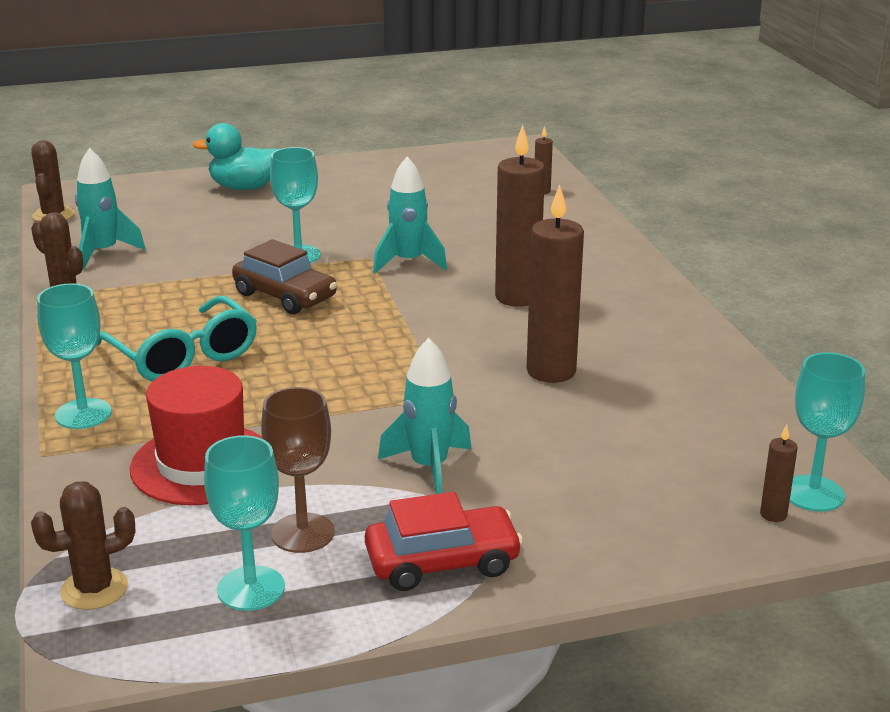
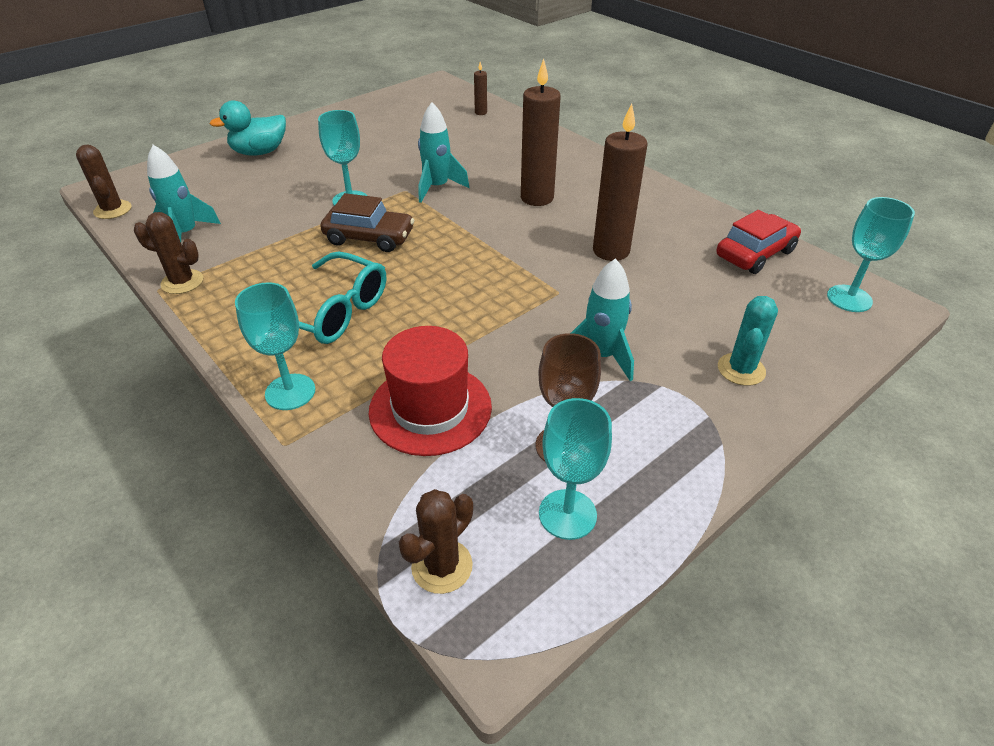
camera: 25 degrees left, 15 degrees up
red car [365,492,523,591] -> red car moved to [716,210,801,274]
brown candle [760,425,798,522] -> none
none -> turquoise cactus [718,296,778,386]

